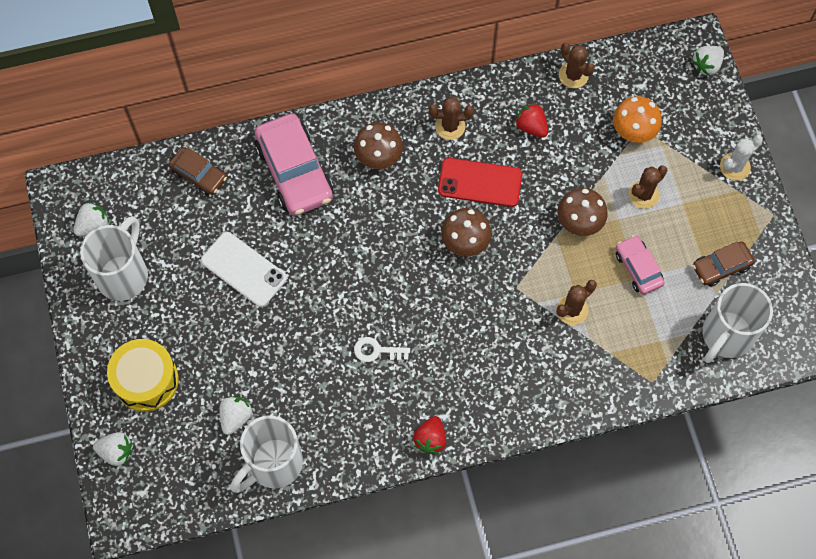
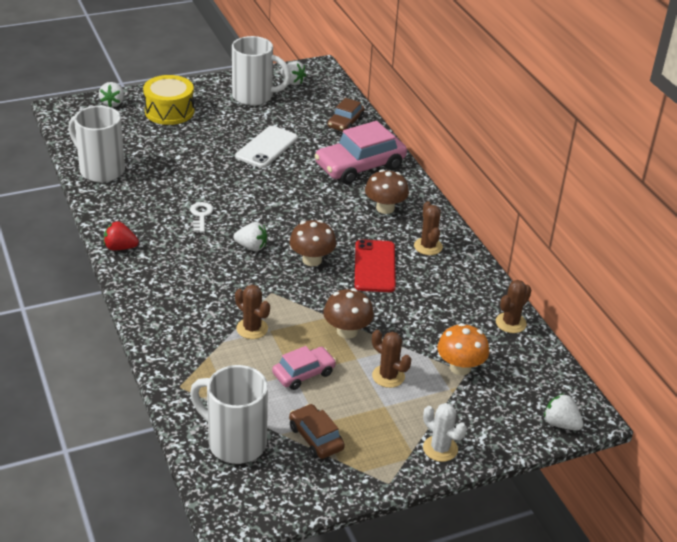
camera: 80 degrees right, 30 degrees down
white strawberry [220,396,252,435] -> white strawberry moved to [234,222,267,251]
red strawberry [515,103,548,138] -> none

